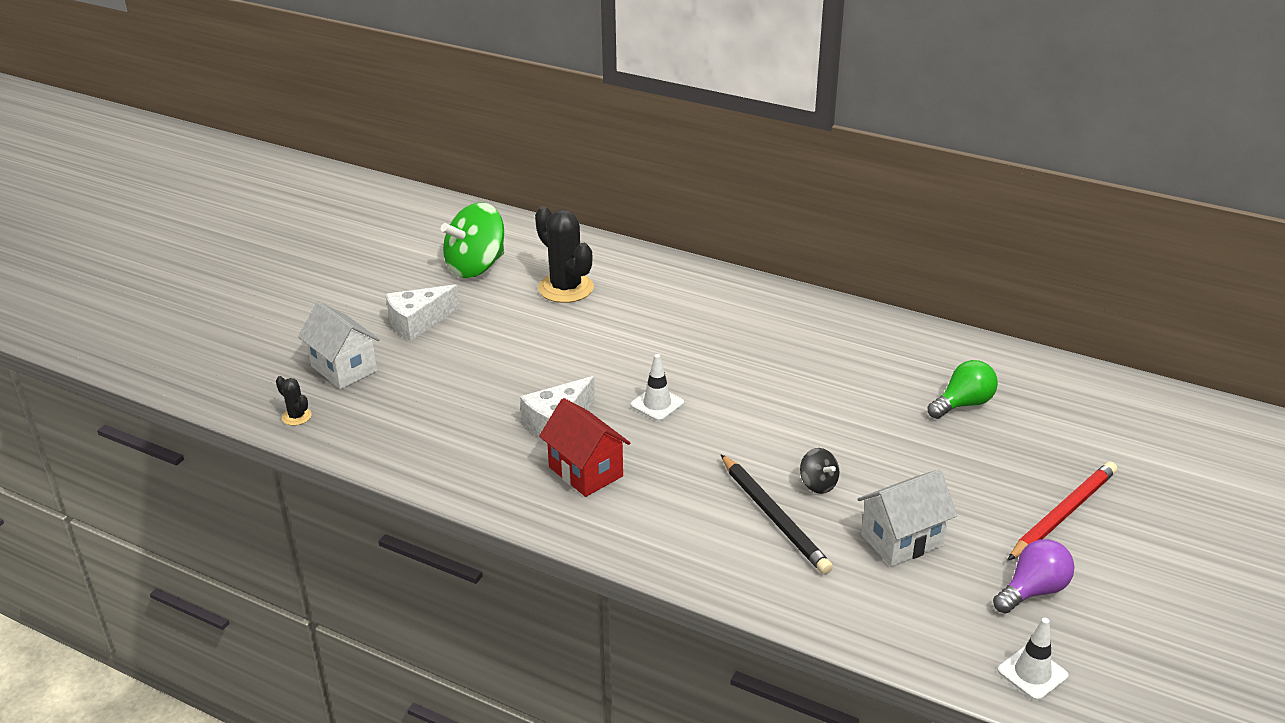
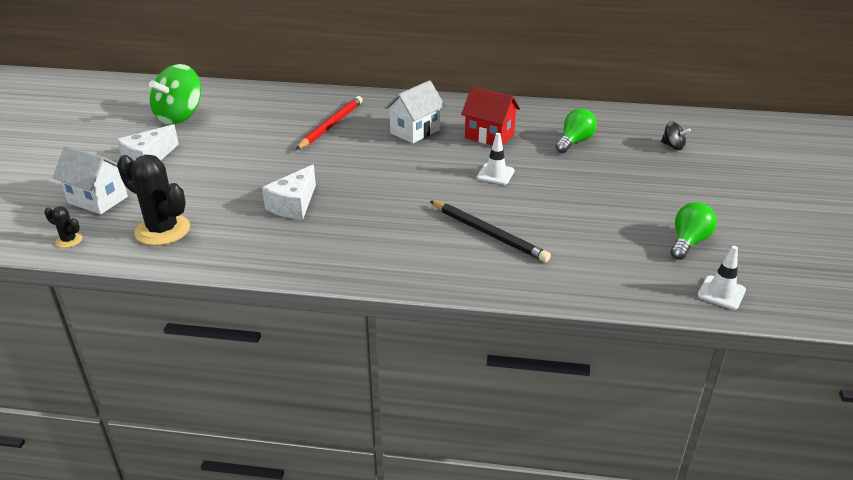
camera: 20 degrees left, 0 degrees up
black cactus [535,206,594,303] -> black cactus moved to [117,155,190,246]
red house [539,398,630,497] -> red house moved to [461,87,520,146]
white traffic cone [630,354,684,421] -> white traffic cone moved to [477,133,515,185]
black spinning top [800,448,839,494] -> black spinning top moved to [661,121,691,150]
white house [858,469,957,567] -> white house moved to [385,80,445,143]
purple light bulb [993,539,1075,614] -> green light bulb [670,202,717,260]
red pencil [1007,461,1117,561] -> red pencil moved to [296,96,363,150]

